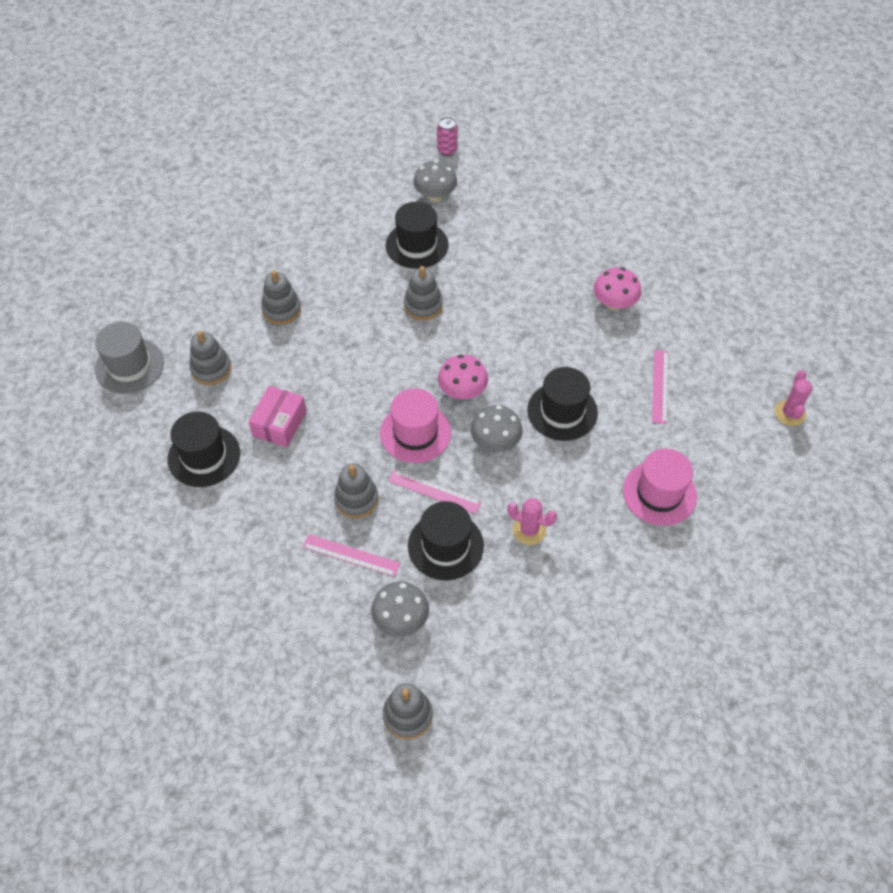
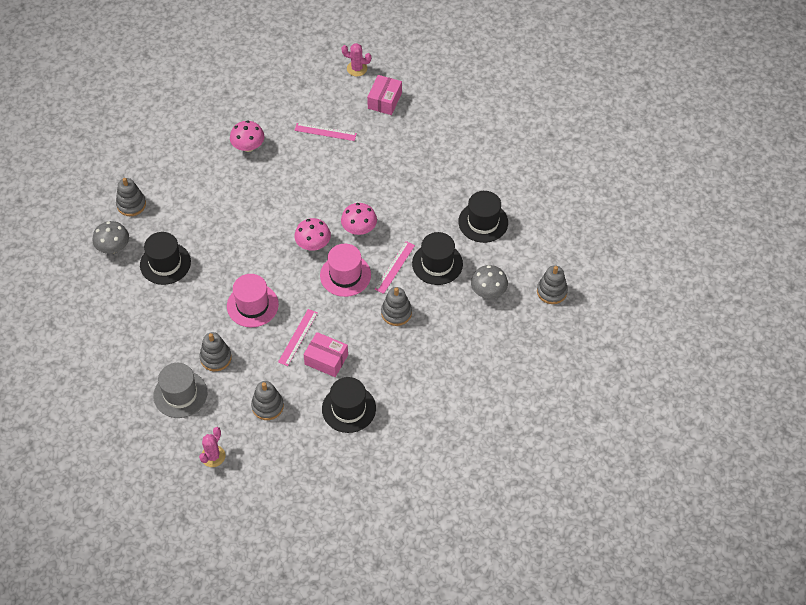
camera: 85 degrees left, 0 degrees up
grey hat [95,322,164,394] -> grey hat moved to [153,363,207,418]
pink ruler [303,534,400,577] -> pink ruler moved to [278,309,318,366]
grey stacking toy [404,266,443,321] -> grey stacking toy moved to [116,178,146,216]
pink can [437,117,458,156] -> none
grey mushroom [471,405,523,452] -> pink mushroom [341,203,377,235]
pink cactus [507,498,557,545] -> pink cactus moved to [199,427,226,467]
black hat [527,367,598,441] -> black hat moved to [458,191,508,243]
pink hat [623,449,697,526] -> pink hat moved to [227,274,279,327]
none -> pink box [367,75,402,115]

